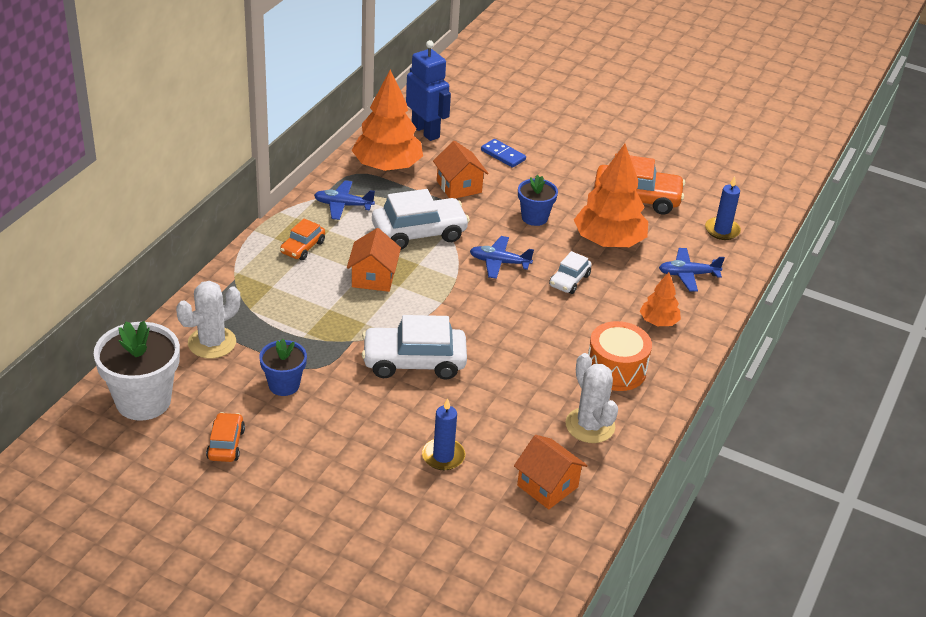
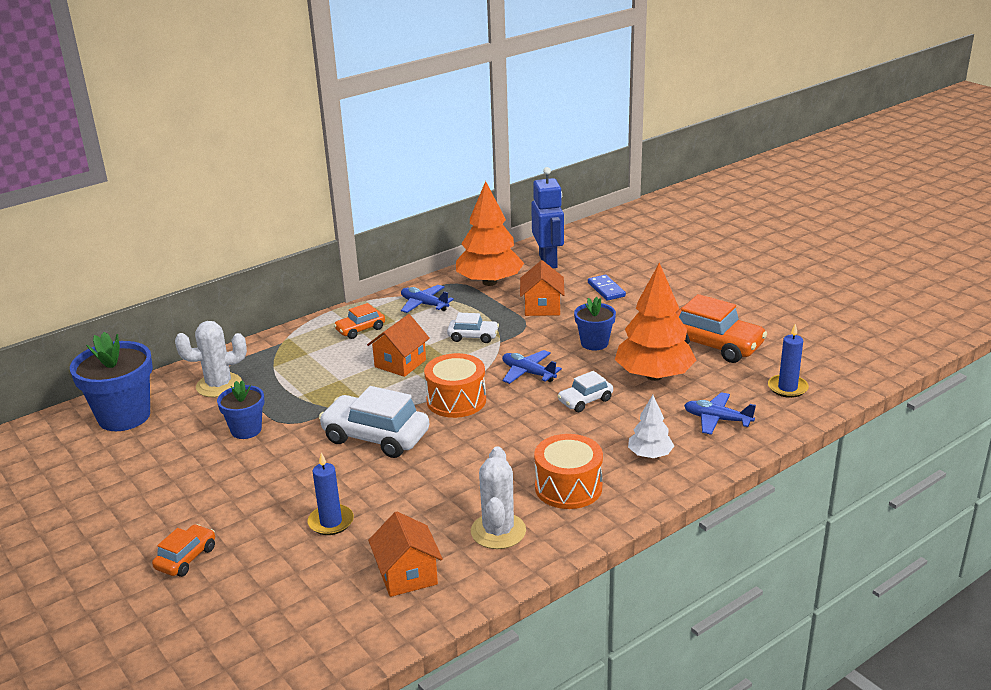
camera: 30 degrees right, 10 degrees down
white flower pot [94,321,180,421] -> blue flower pot [70,332,153,431]
orange car [206,412,245,462] -> orange car moved to [152,524,215,577]
white car [372,189,470,250] -> white car [447,313,499,343], size x0.54
orange tree [640,272,681,326] -> white tree [628,395,674,458]
none -> orange drum [424,353,486,418]

